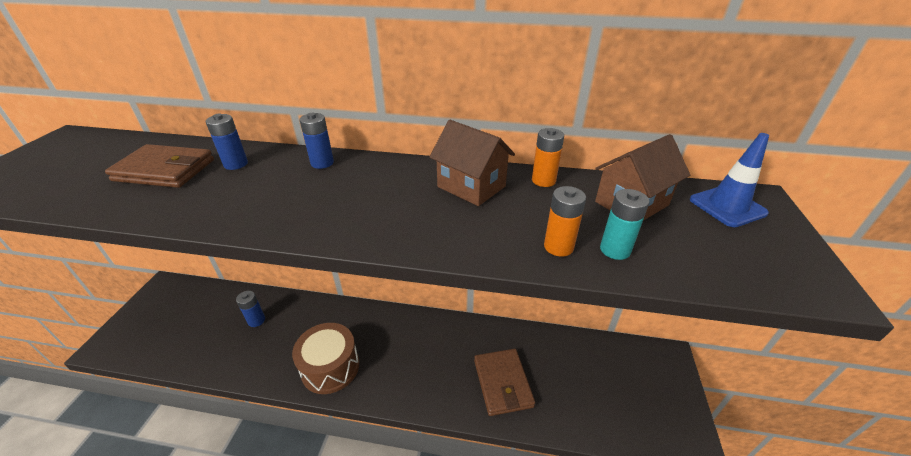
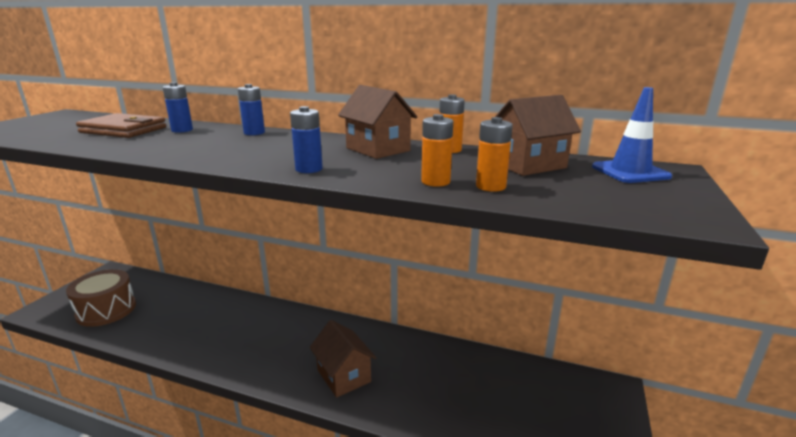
camera: 10 degrees right, 15 degrees down
blue battery [236,291,265,327] -> blue battery moved to [290,106,323,173]
brown drum [292,323,359,394] -> brown drum moved to [66,269,136,327]
brown wallet [474,349,535,416] -> none
turquoise battery [600,189,650,260] -> orange battery [476,117,513,192]
none -> brown house [310,320,376,398]

